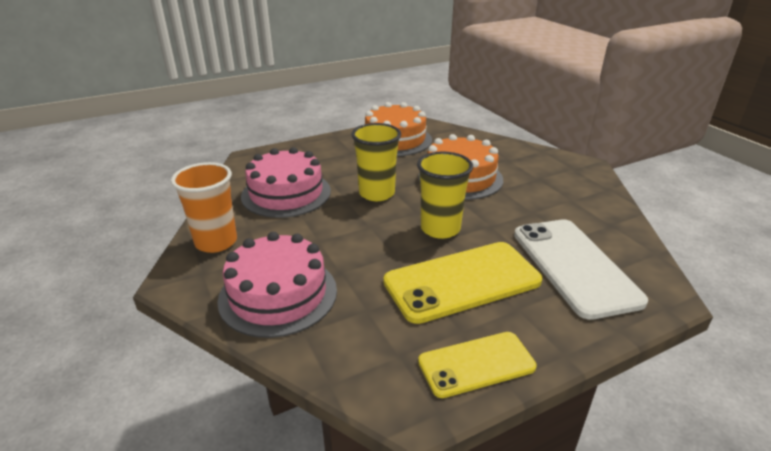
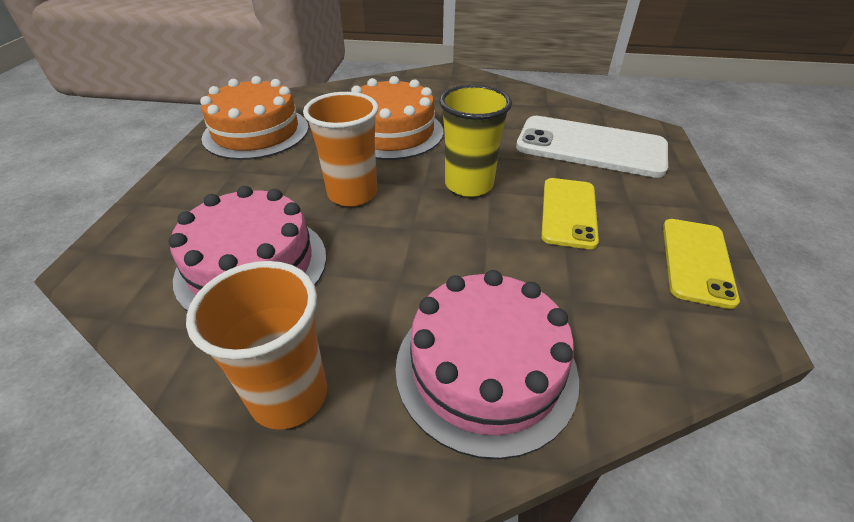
camera: 55 degrees left, 10 degrees up
yellow cup [351,123,401,201] -> orange cup [303,92,378,207]
yellow phone [384,242,542,324] -> yellow phone [541,178,599,249], size x0.61

